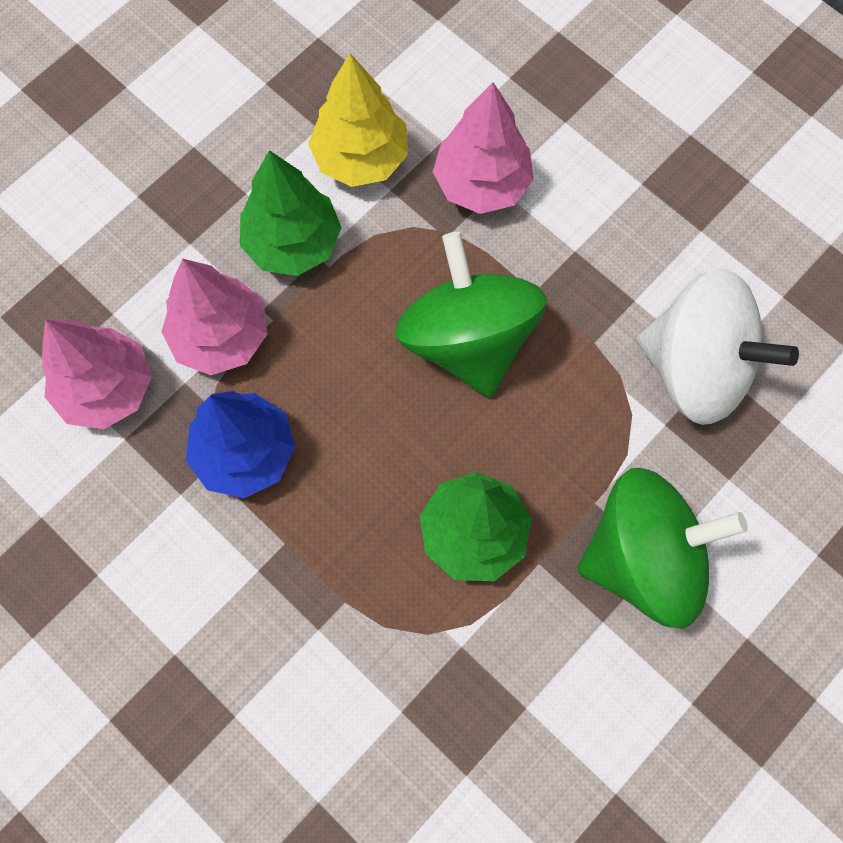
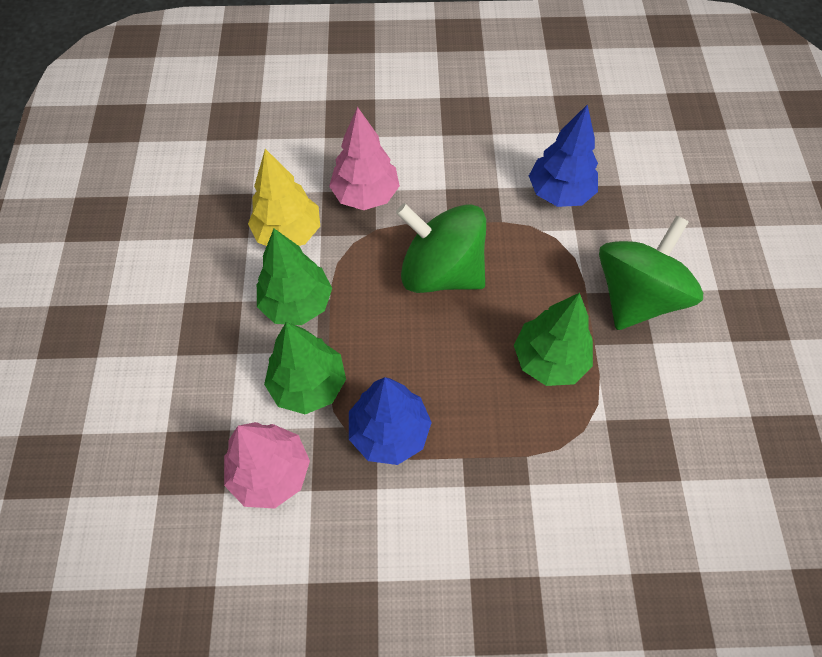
camera: 45 degrees left, 10 degrees down
pink tree [162,259,267,375] -> green tree [264,322,346,414]
white spinning top [637,268,799,425] -> blue tree [529,104,598,207]

